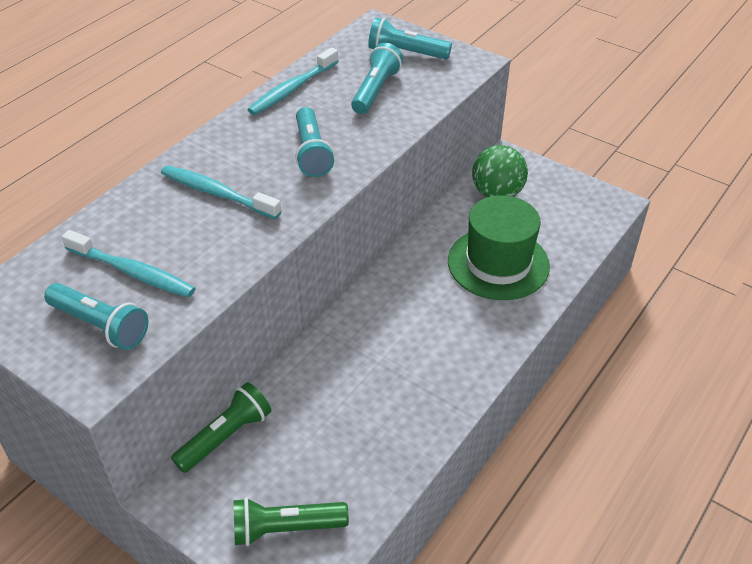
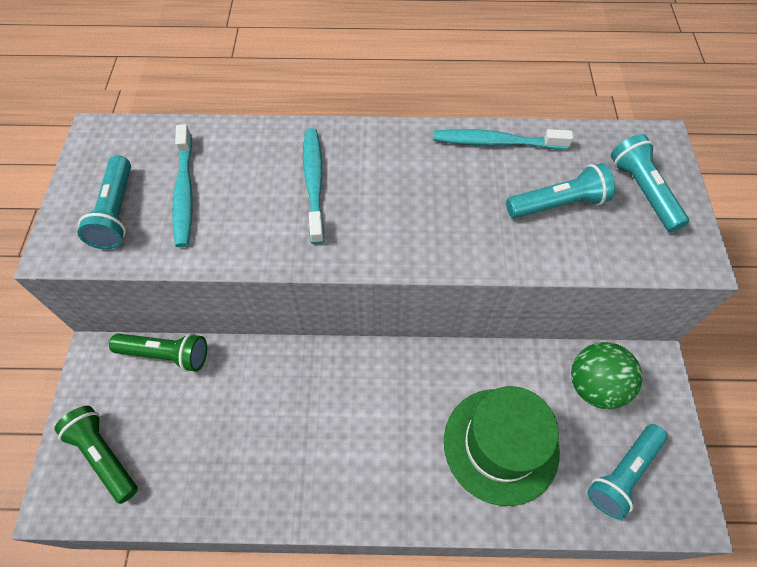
camera: 55 degrees right, 15 degrees up
turquoise flashlight [295,107,334,177] -> turquoise flashlight moved to [587,424,667,520]

